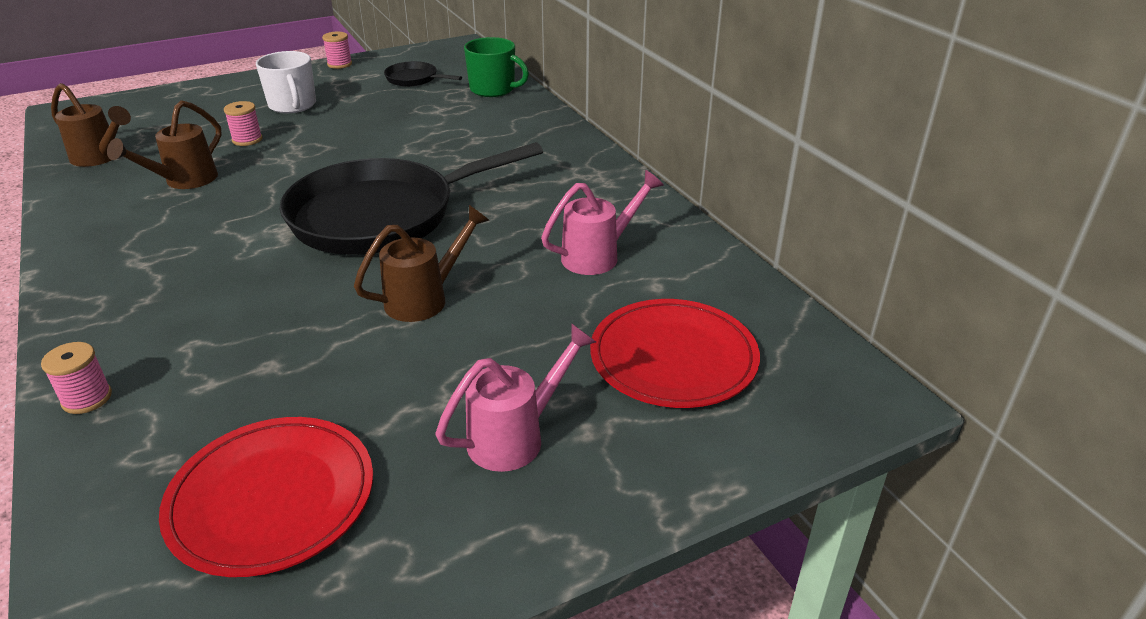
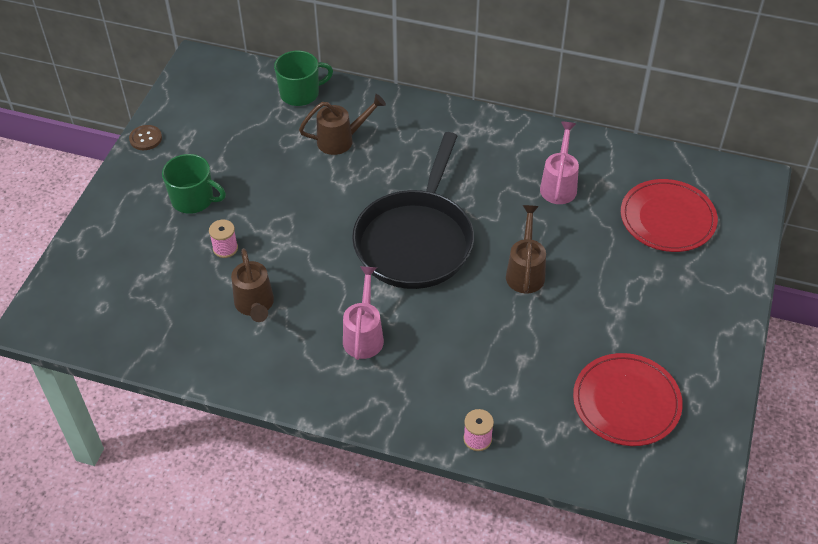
camera: 45 degrees left, 15 degrees up
brown watering can [51,83,131,167] -> brown watering can moved to [299,94,386,155]
white mug [256,51,316,113] -> green mug [162,154,226,214]
pink spool [322,32,352,69] -> brown button [129,125,162,150]
black pan [384,61,462,87] -> none
pink watering can [435,324,596,472] -> pink watering can moved to [343,266,384,360]

